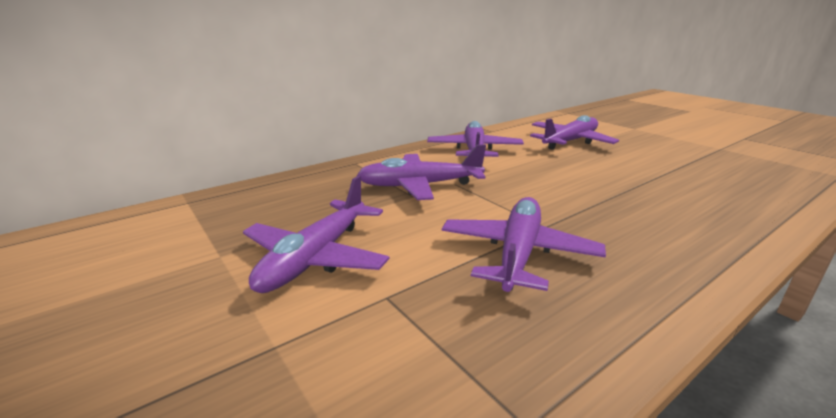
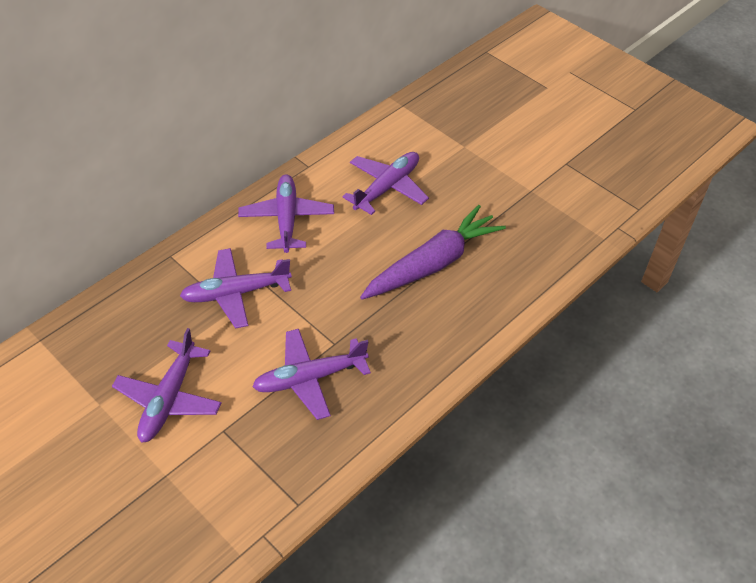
camera: 10 degrees left, 25 degrees up
purple plane [442,197,606,292] -> purple plane turned 120 degrees counterclockwise [252,329,371,420]
none -> purple carrot [360,205,506,300]

